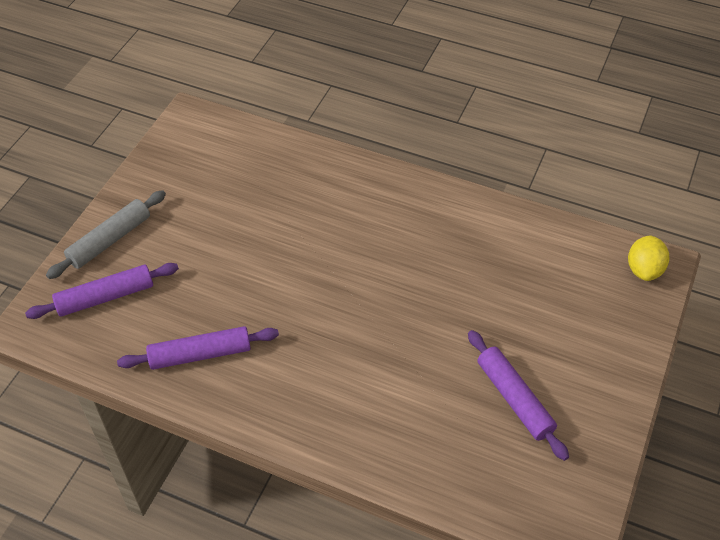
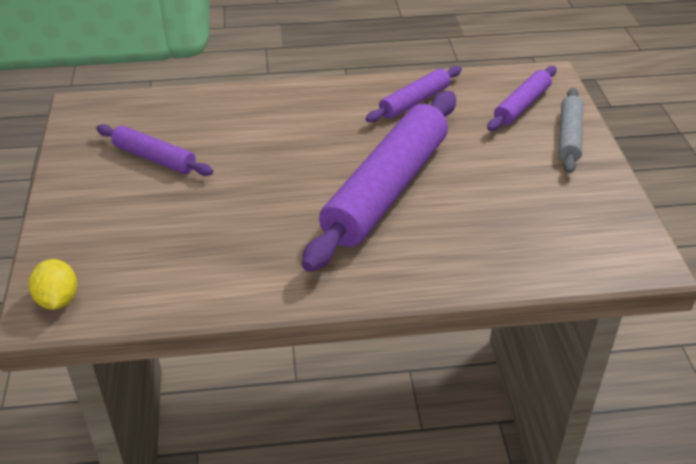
camera: 150 degrees right, 10 degrees down
none -> purple rolling pin [302,91,456,272]

